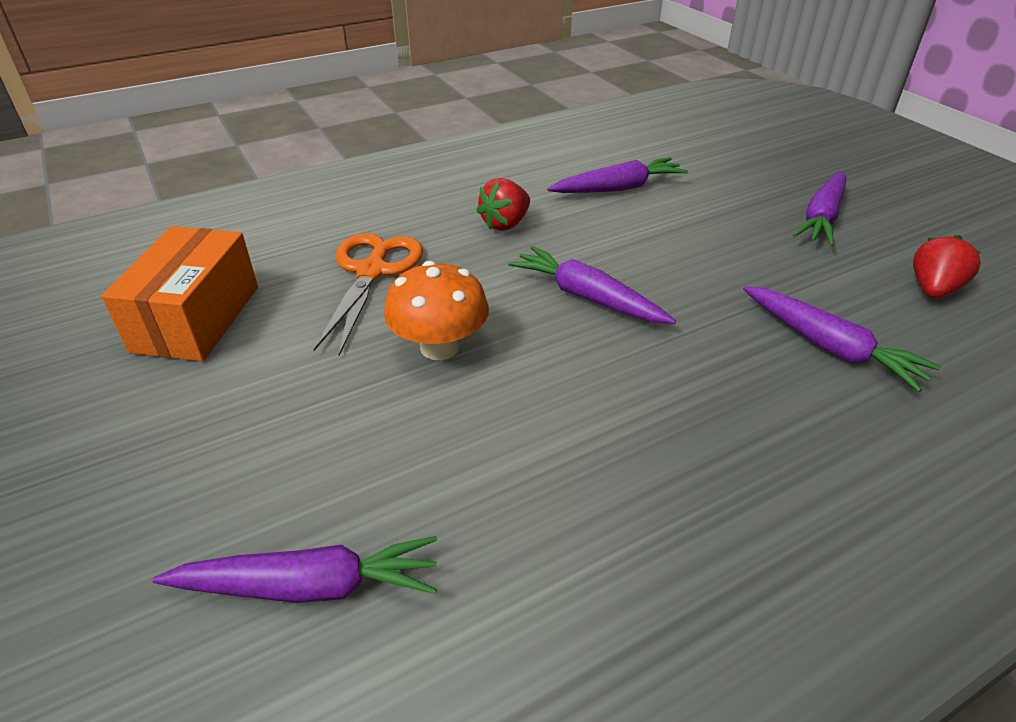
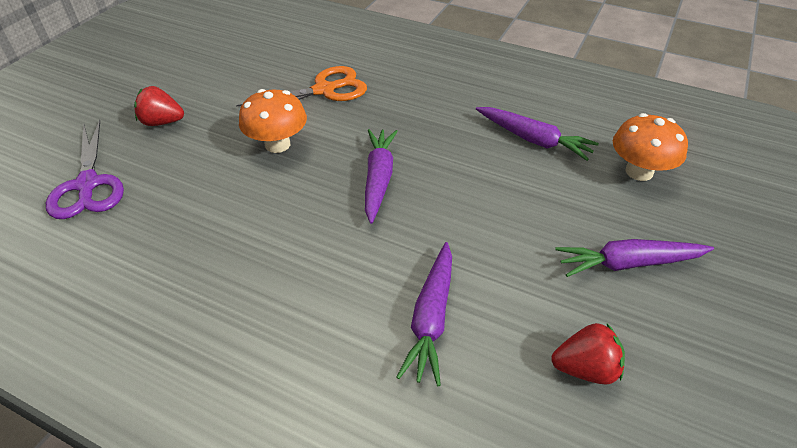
camera: 55 degrees right, 5 degrees up
orange box [101,226,258,361] -> none
purple carrot [152,536,437,603] -> purple scissors [46,120,124,219]
red strawberry [476,178,530,231] -> red strawberry moved to [134,86,184,126]
none -> orange mushroom [613,113,688,181]

